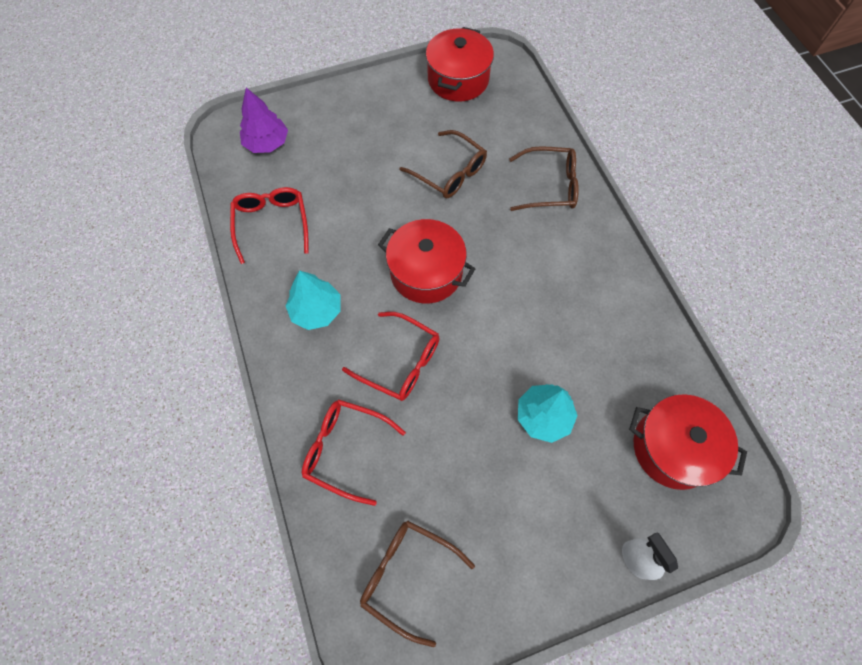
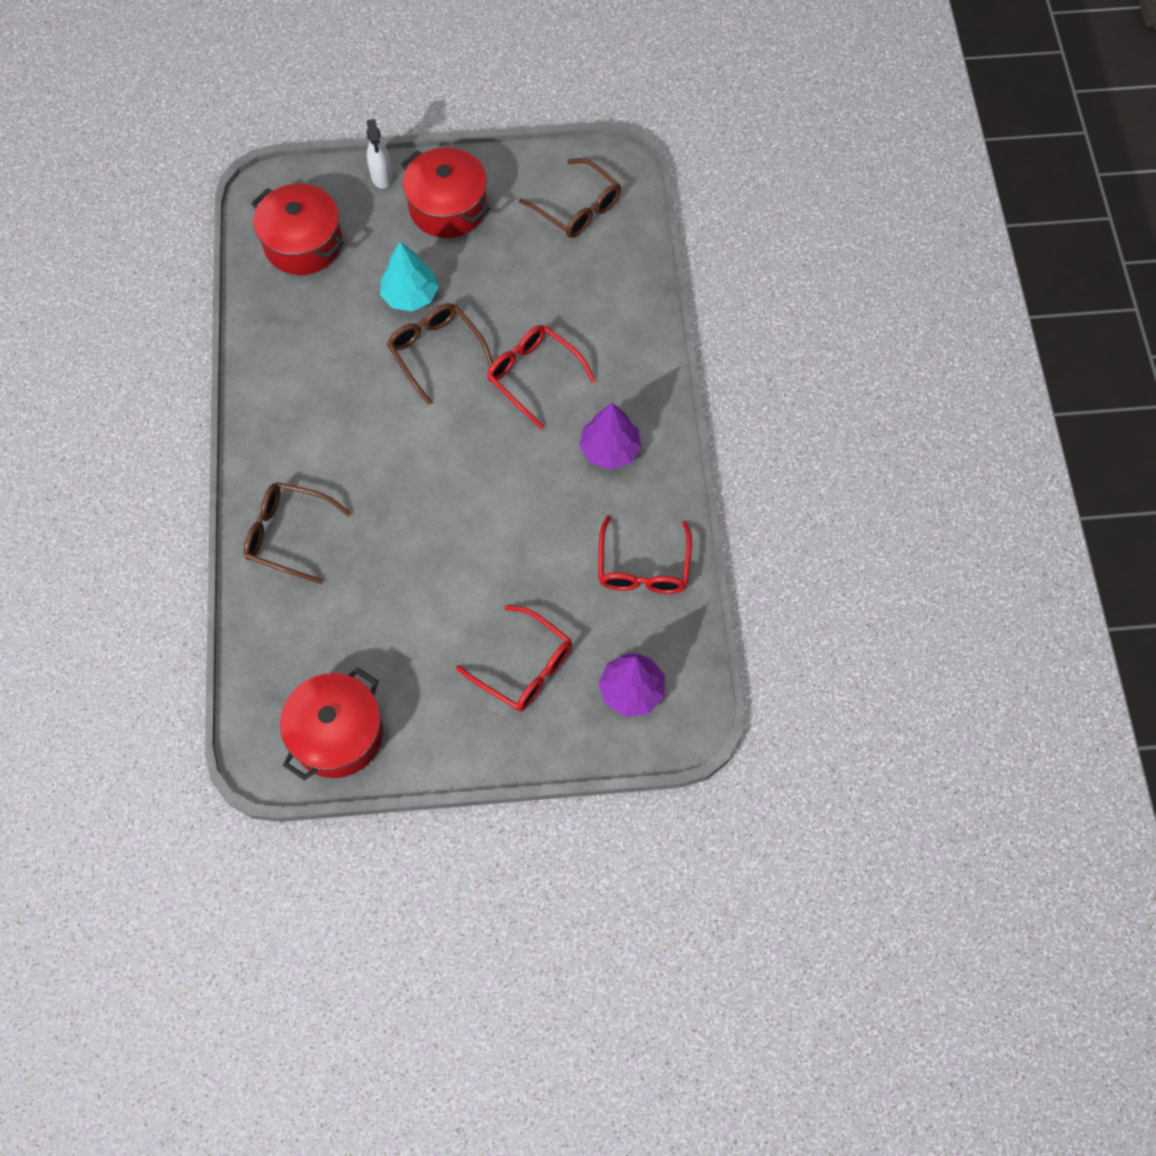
camera: 165 degrees left, 0 degrees up
turquoise tree [286,270,340,330] -> purple tree [579,403,642,470]
red glasses [302,400,406,506] -> red glasses moved to [456,605,572,712]
red pot [378,219,475,304] -> red pot moved to [401,148,490,238]
brown glasses [399,130,487,198] -> brown glasses moved to [387,303,493,405]

